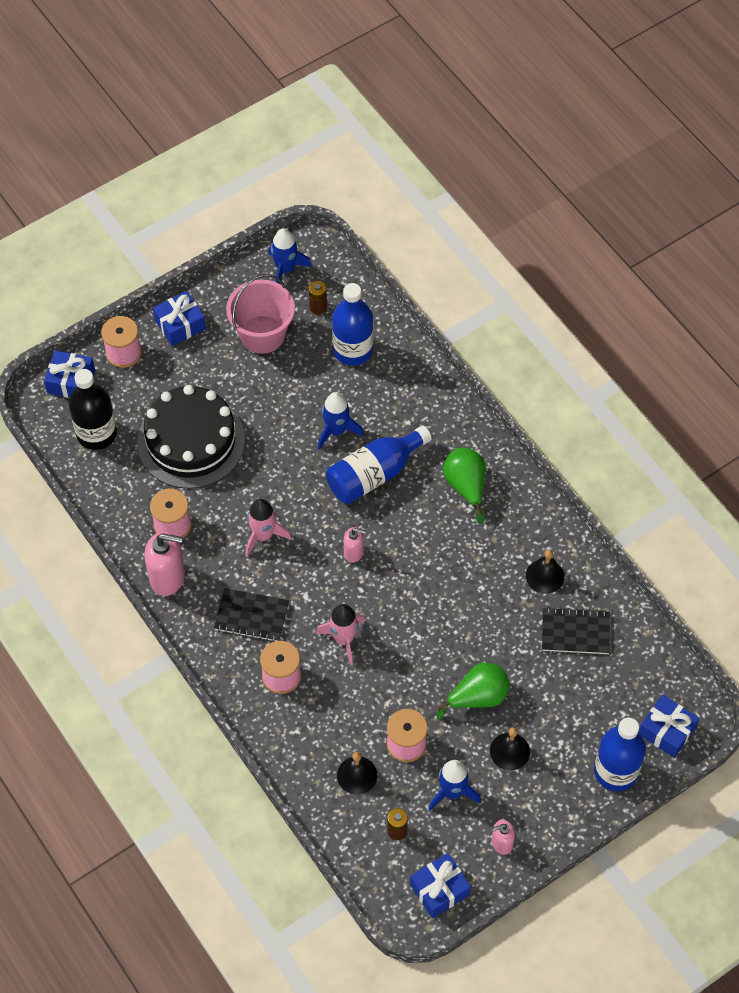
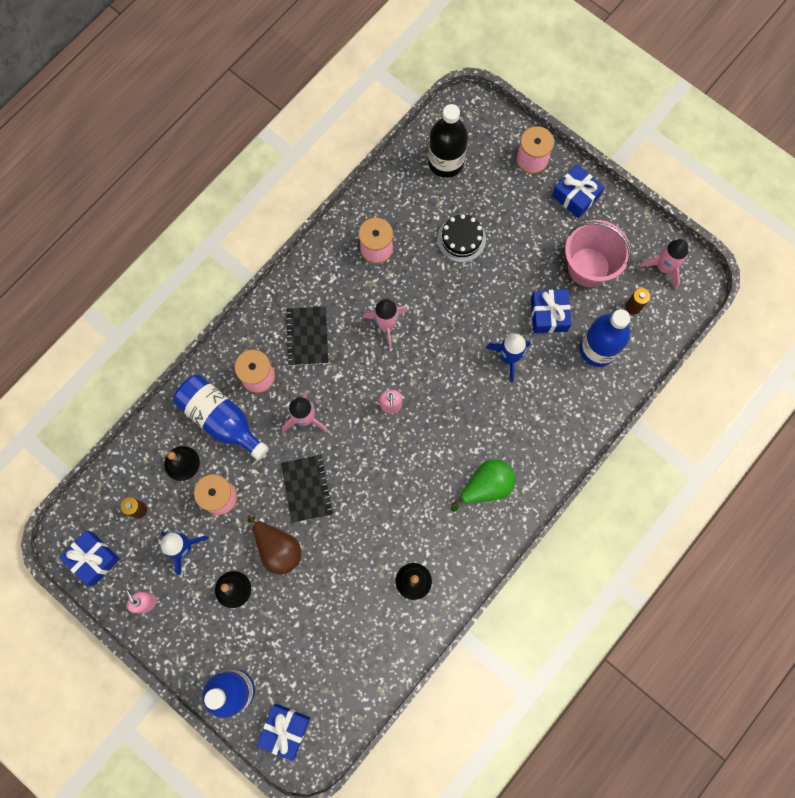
camera: 75 degrees right, 15 degrees up
blue gift [44,351,95,398] -> blue gift moved to [531,290,571,333]
black cake [137,385,245,489] -> black cake [437,214,486,262], size x0.51
pink soap dispenser [144,532,185,596] -> none
blue rocket [269,228,312,284] -> pink rocket [639,239,689,290]
blue bottle [326,425,432,504] -> blue bottle moved to [173,375,269,460]
green pear [436,662,510,720] -> brown pear [247,515,301,575]
black notebook [542,607,610,654] -> black notebook moved to [281,455,334,523]

